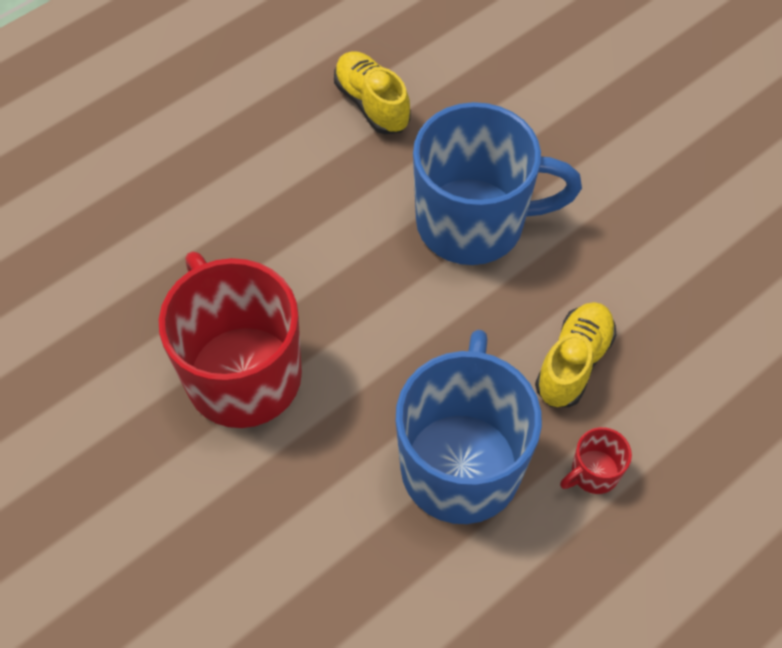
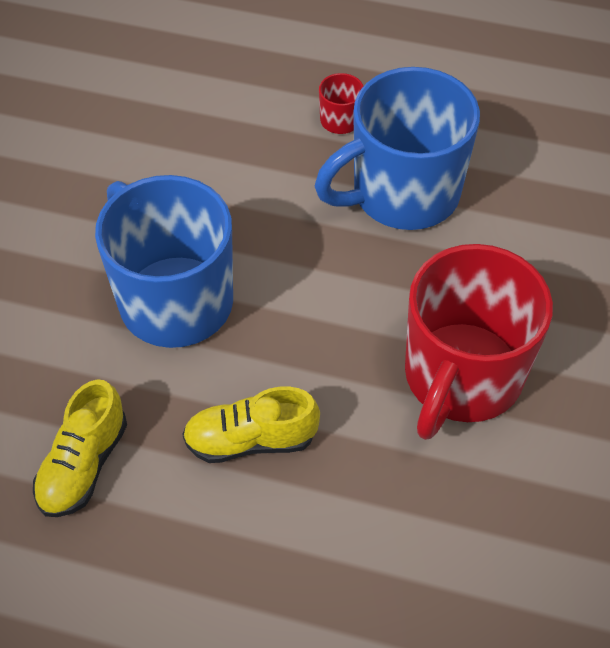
camera: 125 degrees left, 5 degrees down
yellow shoe [535,302,617,407] -> yellow shoe moved to [182,386,320,463]

